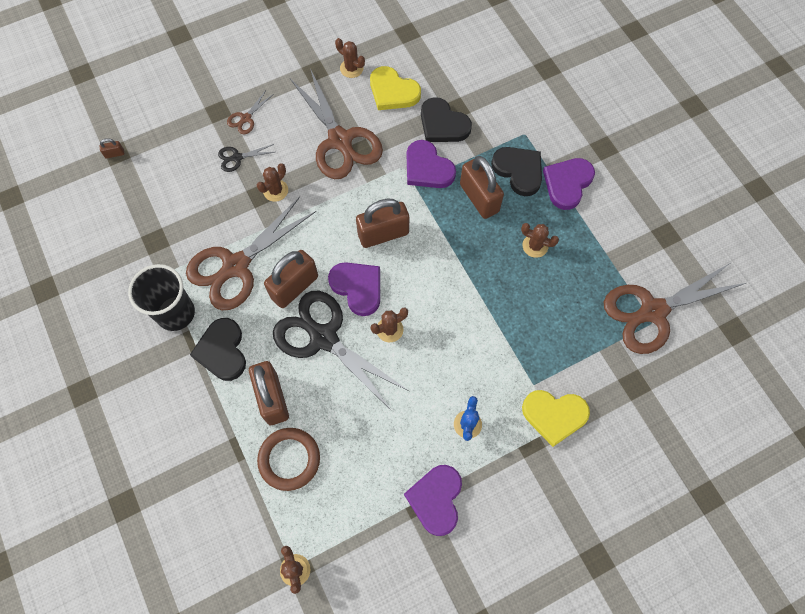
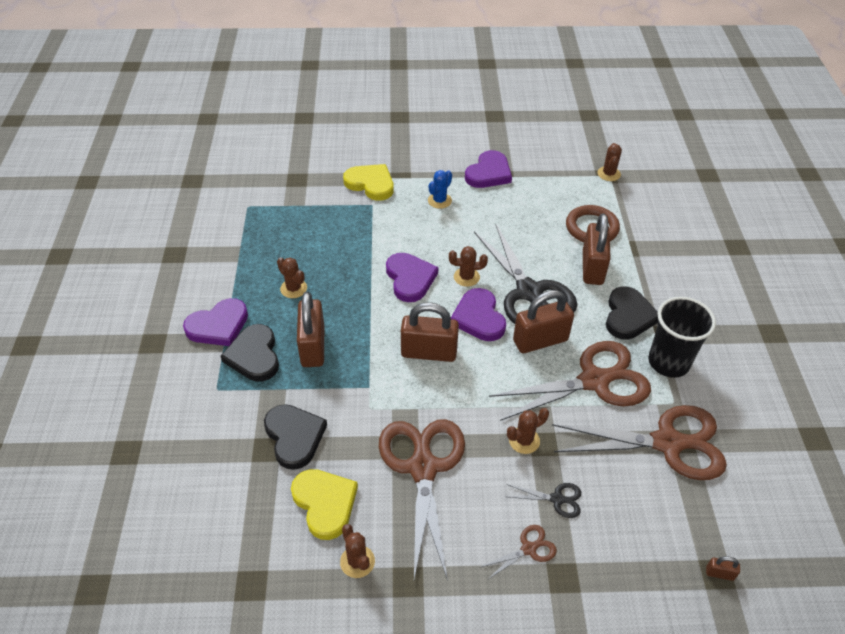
camera: 155 degrees left, 20 degrees down
purple heart [407,140,456,188] -> purple heart moved to [386,253,439,302]
brown scissors [604,263,746,354] -> brown scissors moved to [552,405,727,480]

